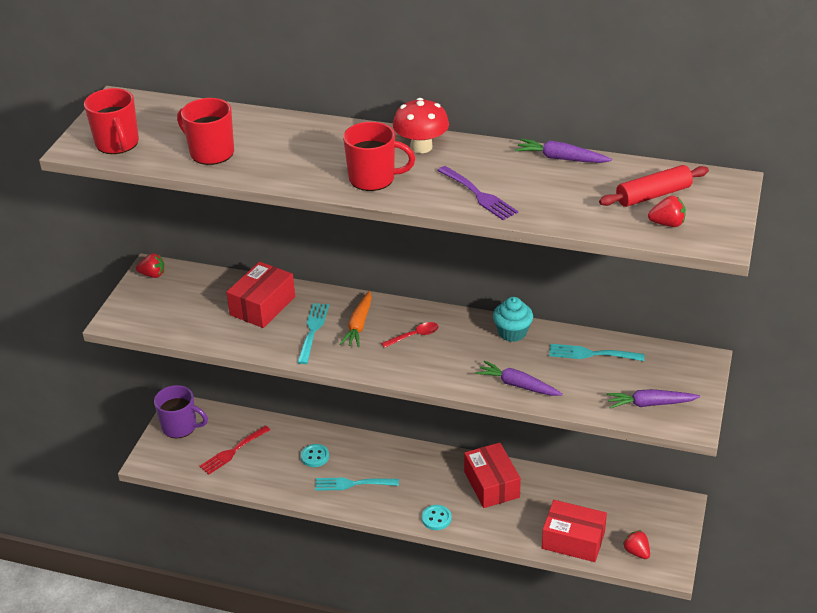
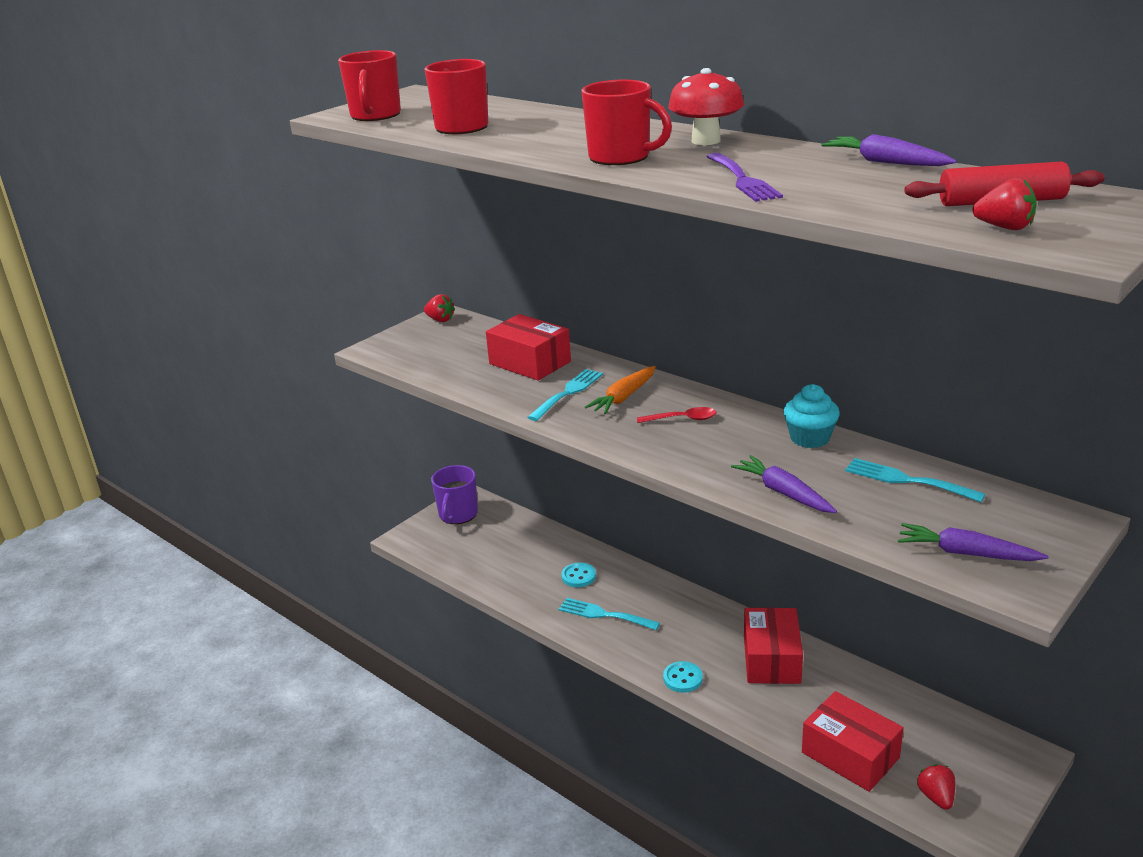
camera: 25 degrees right, 10 degrees down
purple mug [154,385,208,438] -> purple mug turned 60 degrees clockwise [431,465,478,524]
red fork [199,426,270,475] -> none
red box [226,262,295,328] -> red box turned 75 degrees clockwise [486,314,571,381]

